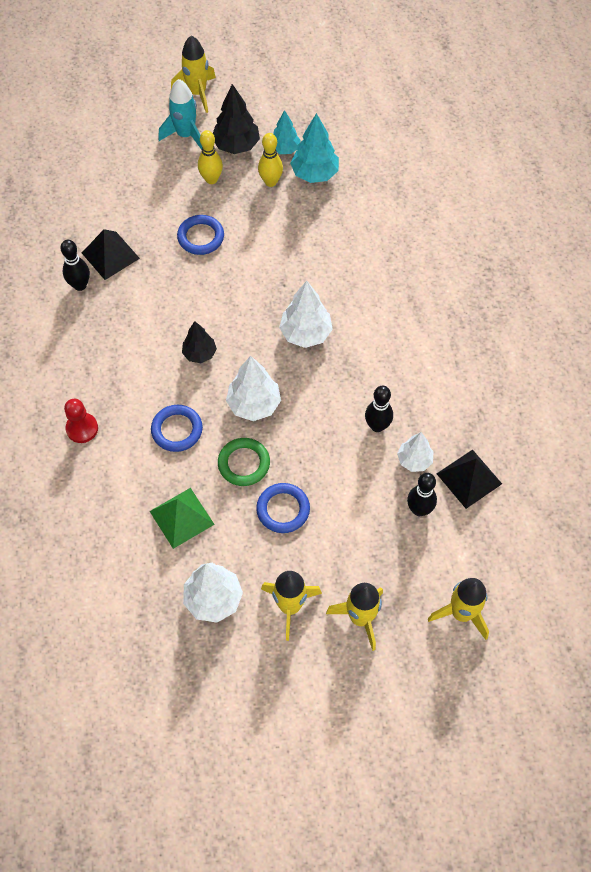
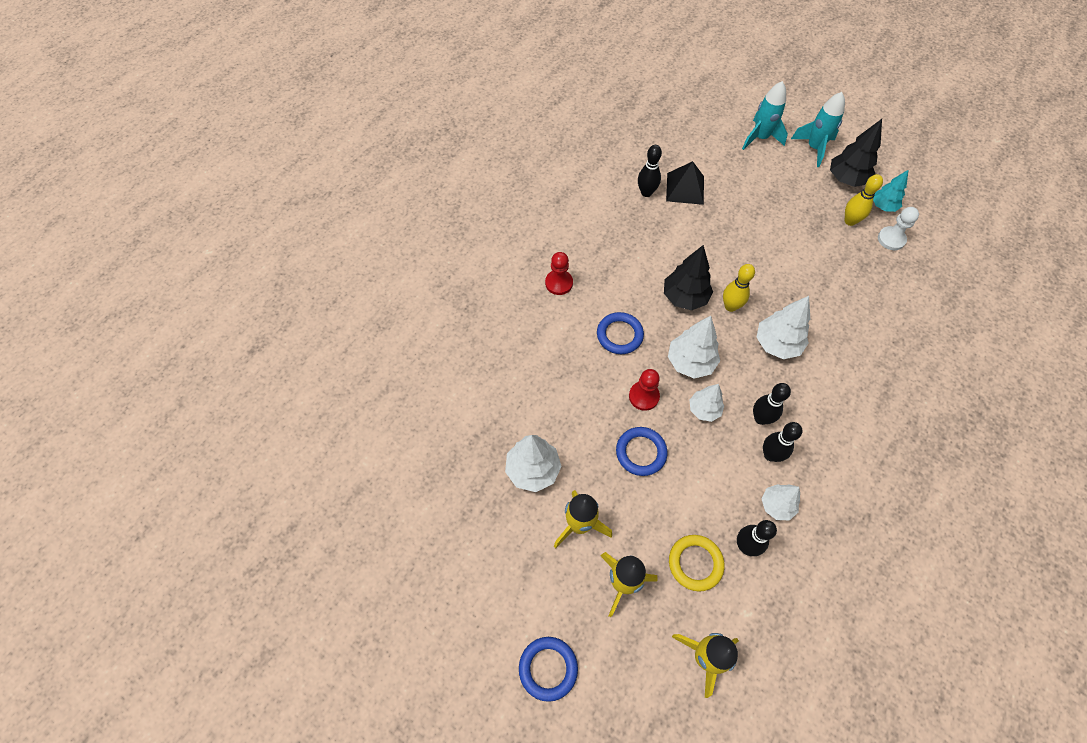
camera: 45 degrees right, 0 degrees up
green pyramid [150,488,215,549] -> none
yellow rocket [171,36,216,113] -> none
blue ring [177,215,224,255] -> blue ring moved to [519,637,578,702]
black tree [182,321,217,363] -> black tree [664,245,713,310], size x1.54
yellow bowling pin [198,130,223,184] -> yellow bowling pin moved to [723,264,755,312]
green ring [218,438,270,486] -> red pawn [629,369,660,411]
turquoise tree [290,113,339,183] -> white pawn [878,207,919,250]
black pyramid [437,449,502,509] -> none
none -> yellow ring [669,535,725,592]
none -> white tree [690,384,724,422]
none -> turquoise rocket [742,81,788,150]
none -> black bowling pin [753,383,791,425]

